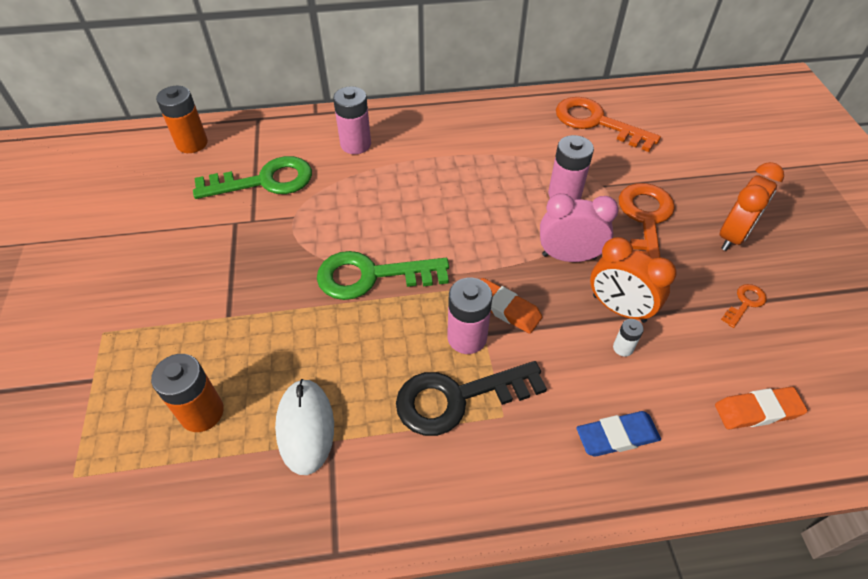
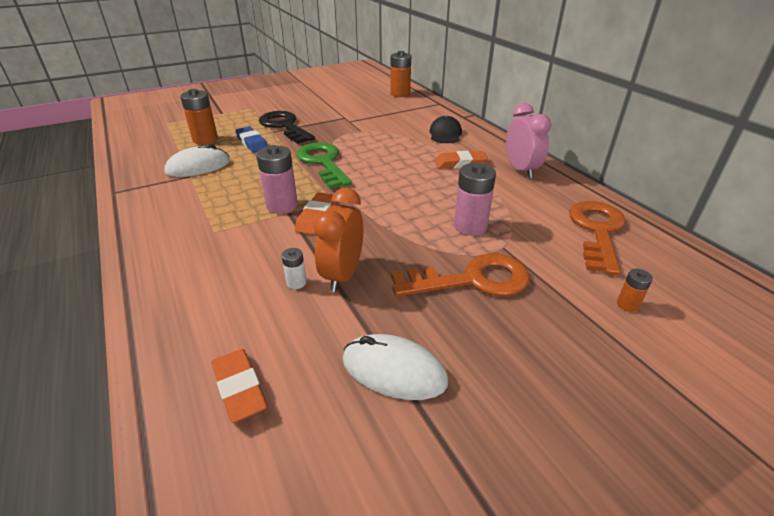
camera: 70 degrees right, 15 degrees down
green key [193,156,312,199] -> none
pink battery [333,86,371,154] -> black cap [429,116,462,143]
black key [396,361,547,436] -> black key moved to [259,111,315,144]
pink clock [540,193,619,262] -> pink clock moved to [506,103,551,179]
blue eraser [576,411,661,457] -> blue eraser moved to [235,126,268,153]
orange clock [719,162,784,251] -> none
orange key [721,284,767,328] -> white mouse [343,334,448,400]
none -> orange eraser [434,151,488,169]
none -> orange battery [617,269,653,312]

